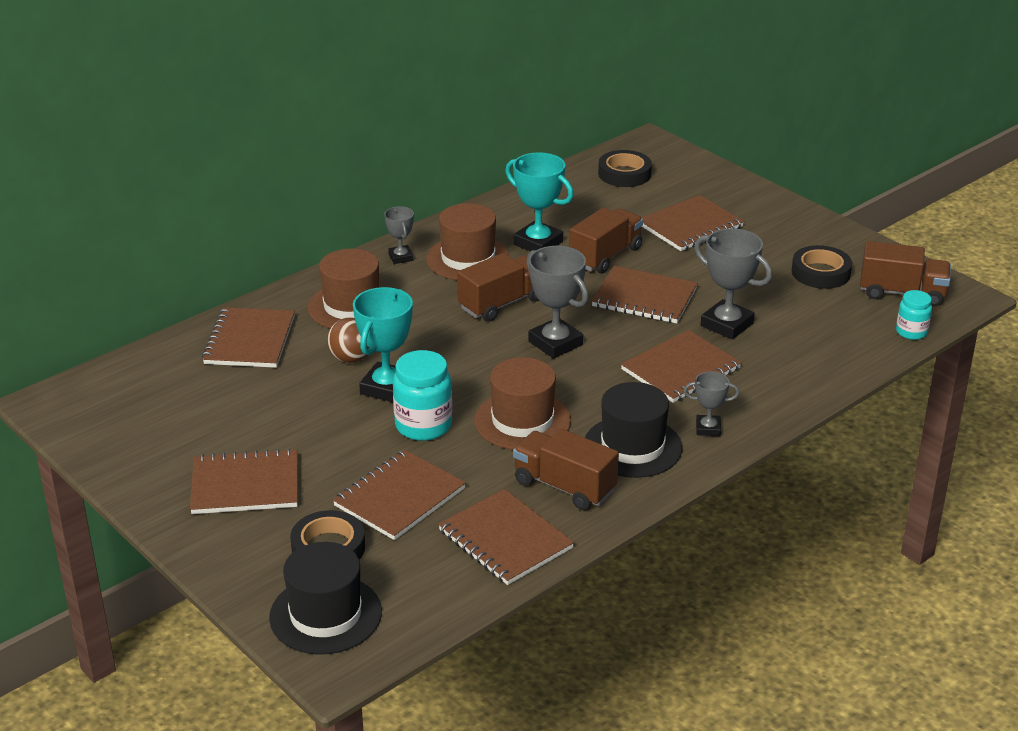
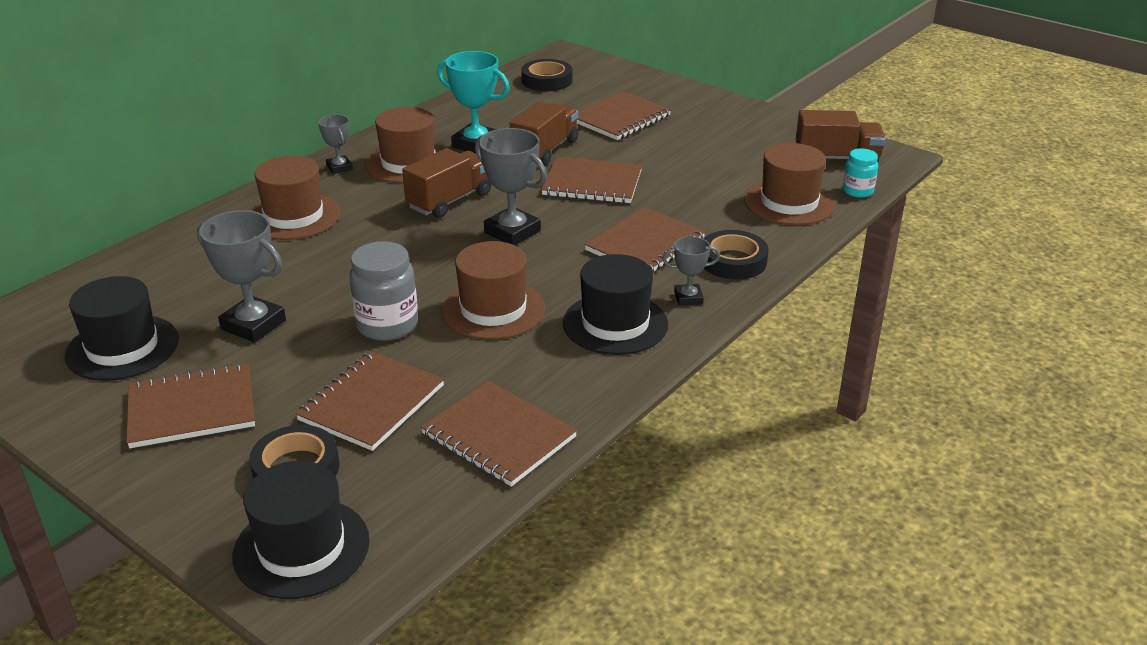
camera: 10 degrees left, 0 degrees up
brown notebook [202,307,295,368] -> none
brown ball [327,318,369,363] -> none
turquoise trophy [353,287,413,402] -> none
turquoise jar [393,350,452,441] -> grey jar [349,241,418,341]
brown truck [513,429,619,510] -> none
grey trophy [695,228,772,339] -> grey trophy moved to [197,210,286,343]
black tape [791,245,852,289] -> black tape moved to [704,230,769,280]
none -> black hat [65,276,179,381]
none -> brown hat [744,143,835,225]

